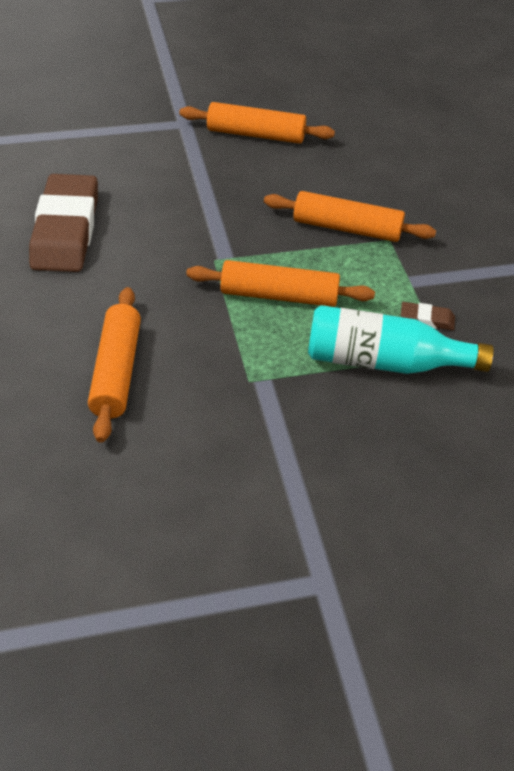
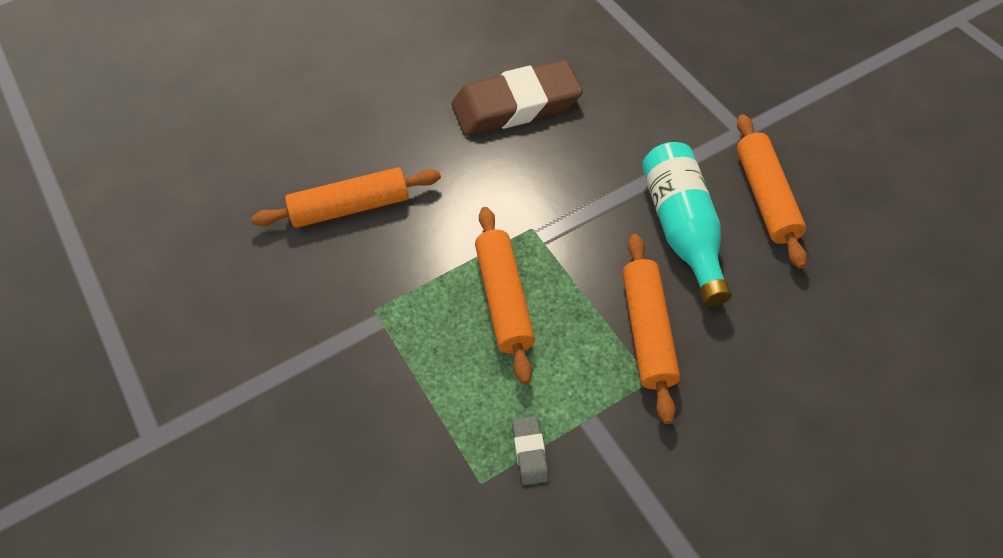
camera: 75 degrees right, 10 degrees up
turquoise bottle [308,305,494,374] -> turquoise bottle moved to [642,142,732,306]
brown eraser [401,302,455,330] -> grey eraser [512,416,549,485]

